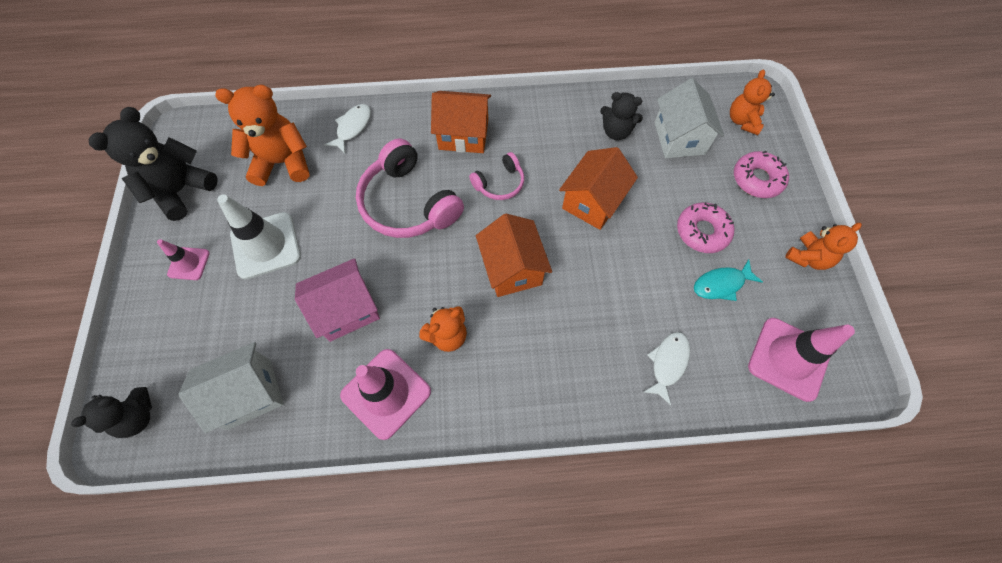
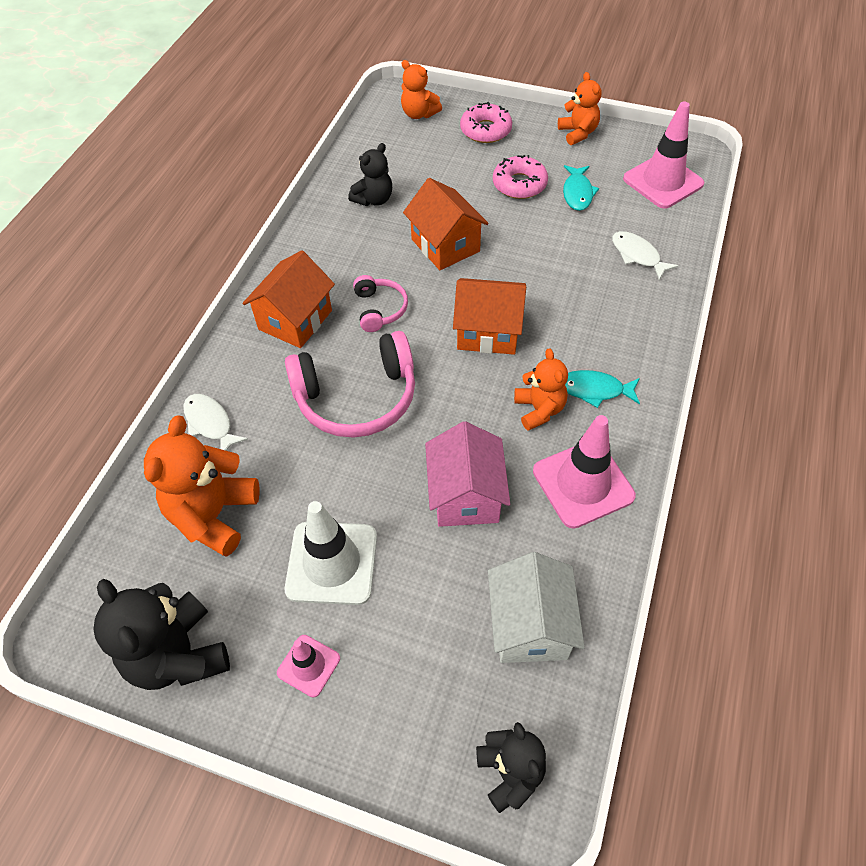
camera: 65 degrees left, 10 degrees down
white house [654,78,724,158] -> none
none -> turquoise fish [565,370,640,408]

